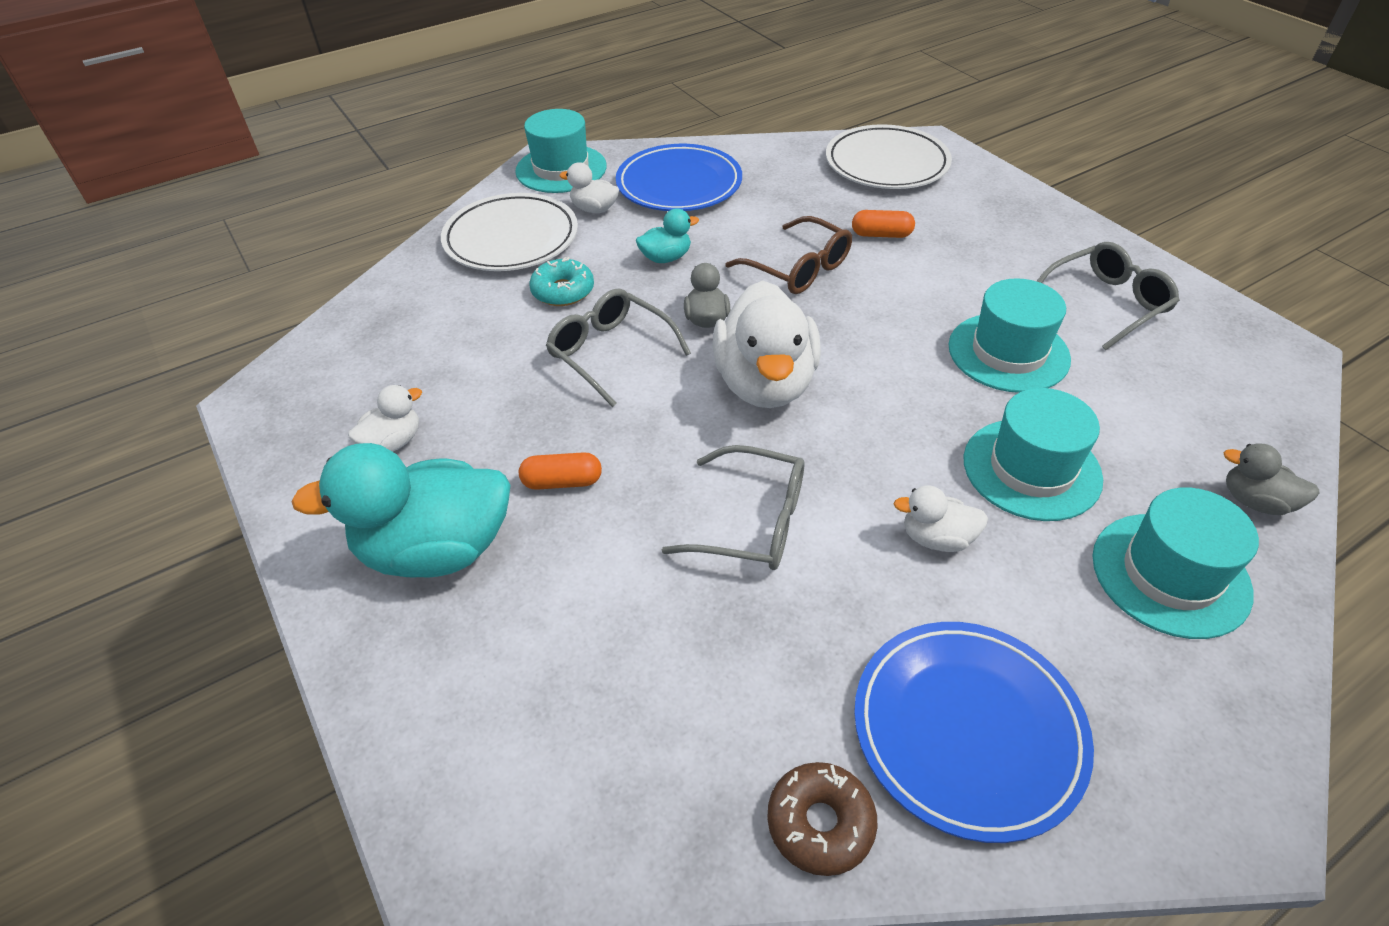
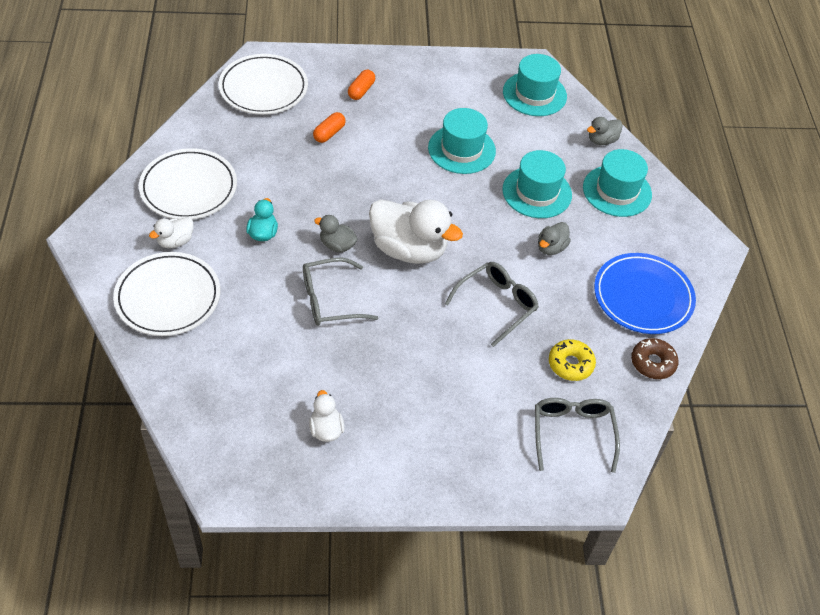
camera: 65 degrees left, 5 degrees up
turquoise duck [291,443,510,578] -> none
turquoise hat [515,109,607,193] -> turquoise hat moved to [503,54,567,116]
orange capsule [519,452,602,490] -> orange capsule moved to [348,70,375,100]
turquoise donut [529,257,594,306] -> none
blue plate [616,144,742,211] -> white plate [139,148,237,220]
brown glasses [725,216,852,294] -> none
white duck [894,485,988,552] -> grey duck [538,222,571,255]
grey glasses [1037,242,1180,350] -> grey glasses moved to [535,398,620,473]
none -> yellow donut [549,339,596,381]

